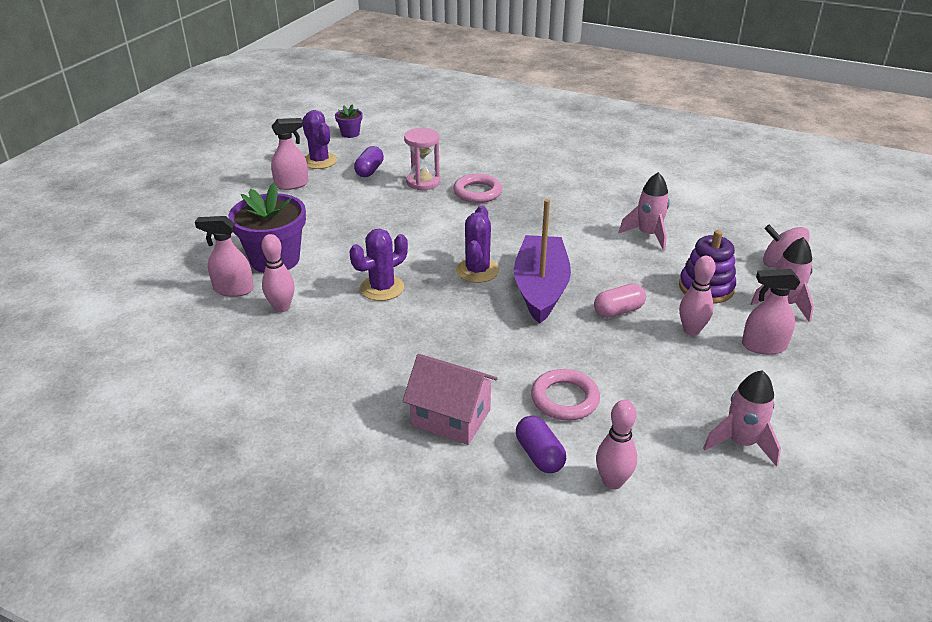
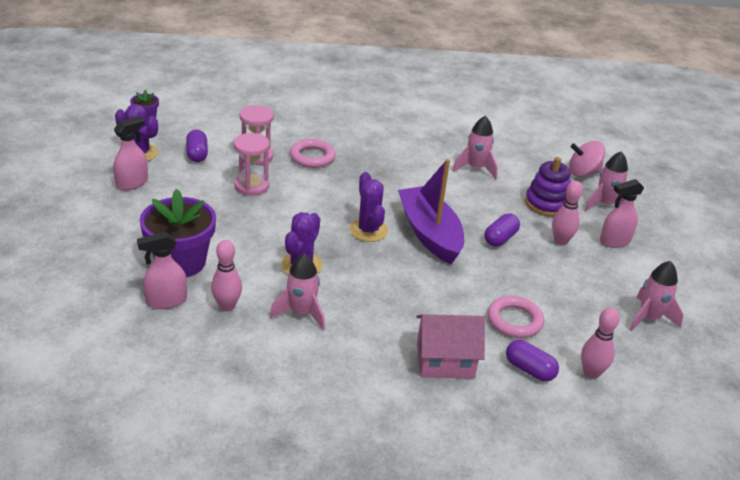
camera: 30 degrees left, 0 degrees up
pink capsule [594,283,646,318] -> purple capsule [484,214,520,247]
none -> pink hourglass [234,133,270,196]
none -> pink rocket [270,254,325,331]

